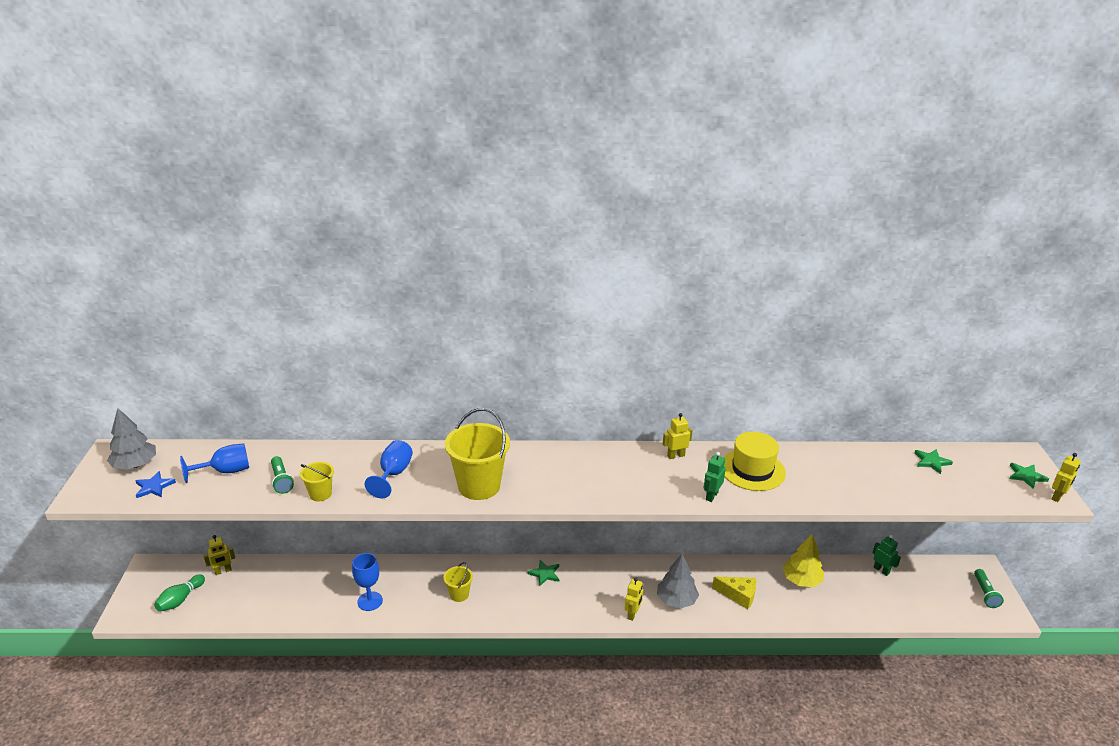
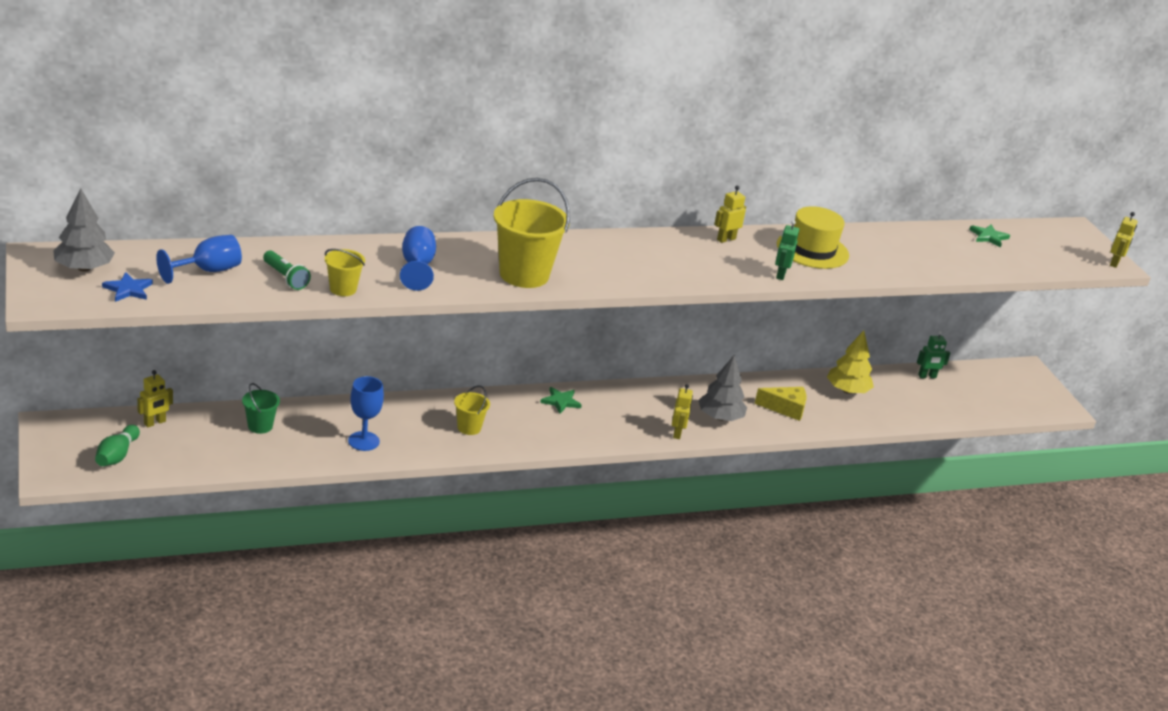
camera: 20 degrees left, 0 degrees up
green robot [873,535,901,576] -> green robot turned 135 degrees clockwise [917,331,950,378]
green flashlight [974,569,1004,608] -> none
green star [1009,463,1049,489] -> none
none -> green bucket [242,383,280,434]

